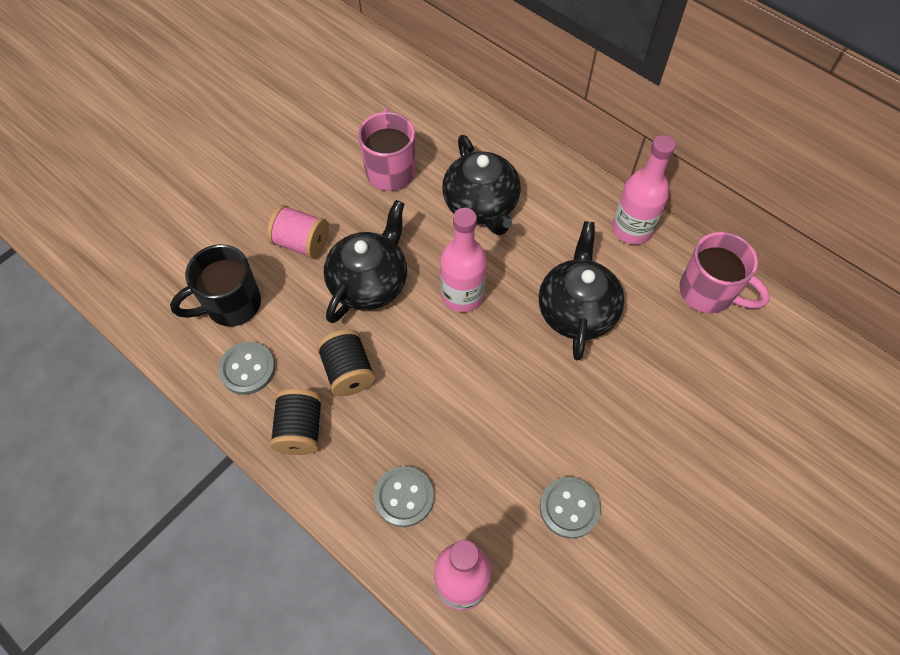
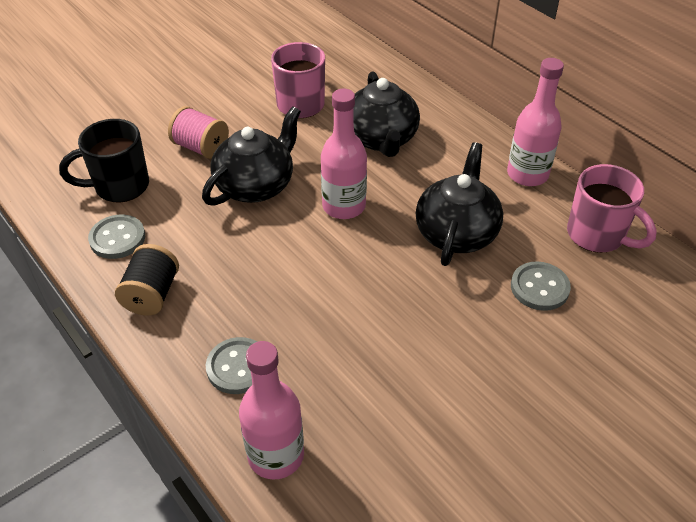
camera: 10 degrees right, 15 degrees down
black spool [317,329,376,396] -> none
grey button [540,477,601,539] -> grey button moved to [511,261,571,311]

